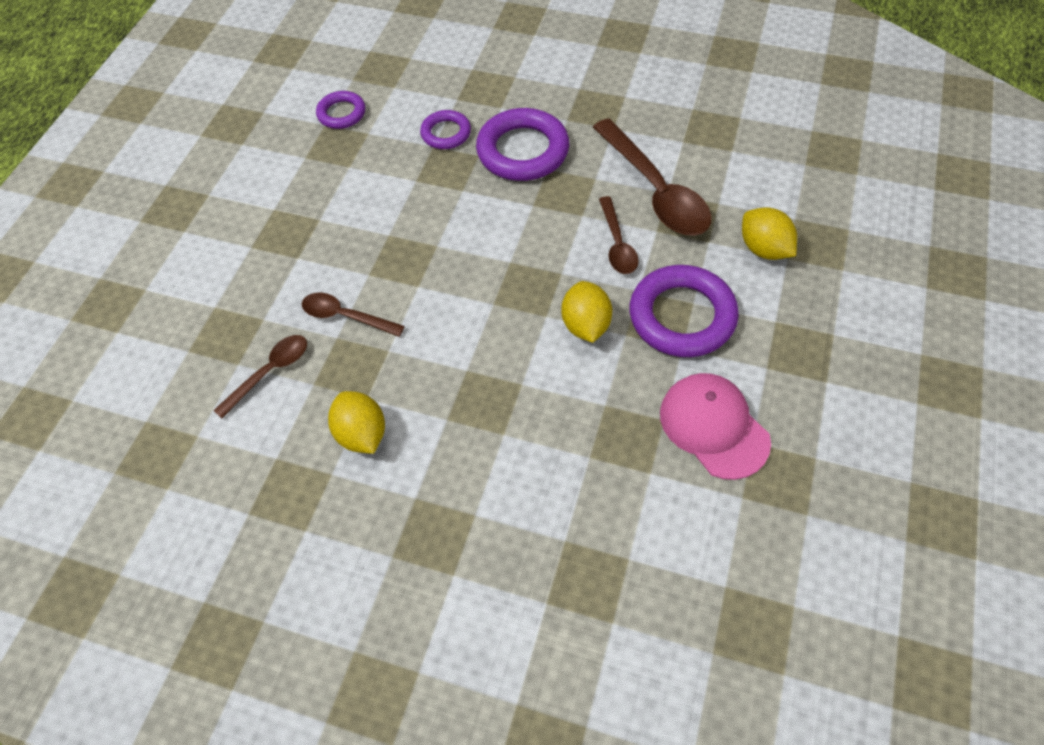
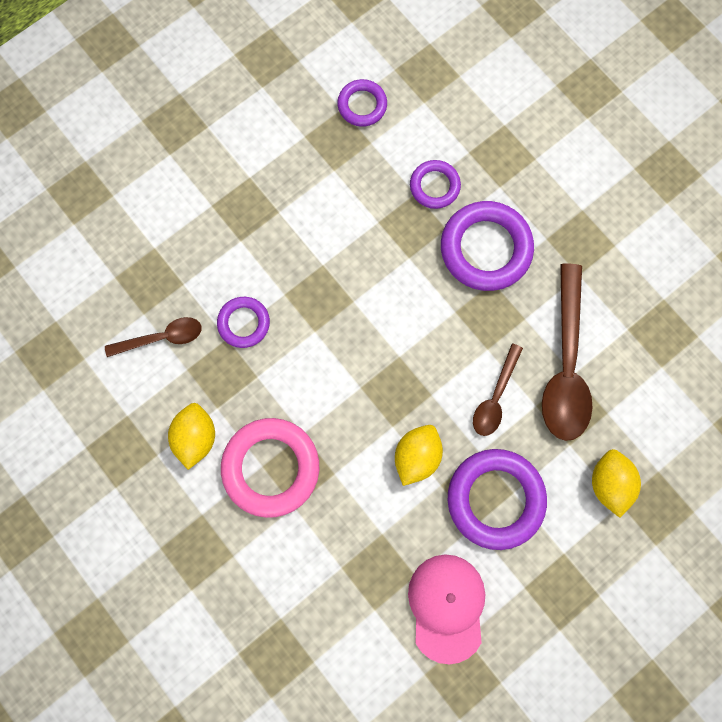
camera: 30 degrees right, 20 degrees up
brown spoon [302,293,405,337] -> purple ring [217,297,270,348]
none -> pink ring [221,418,319,518]

